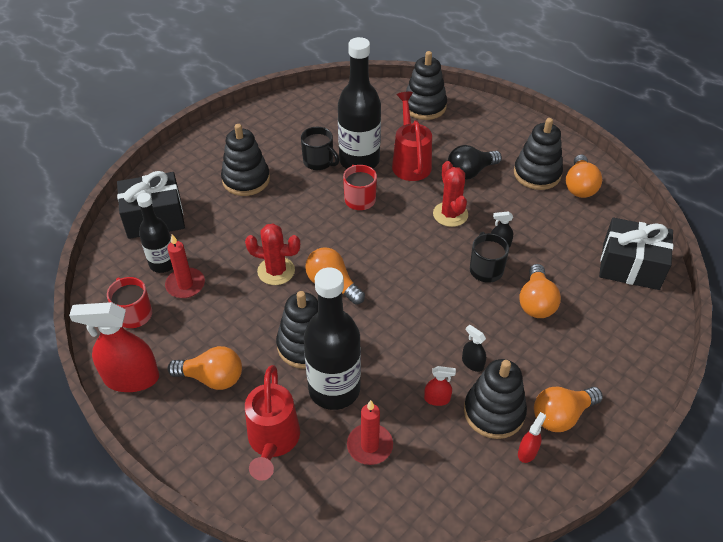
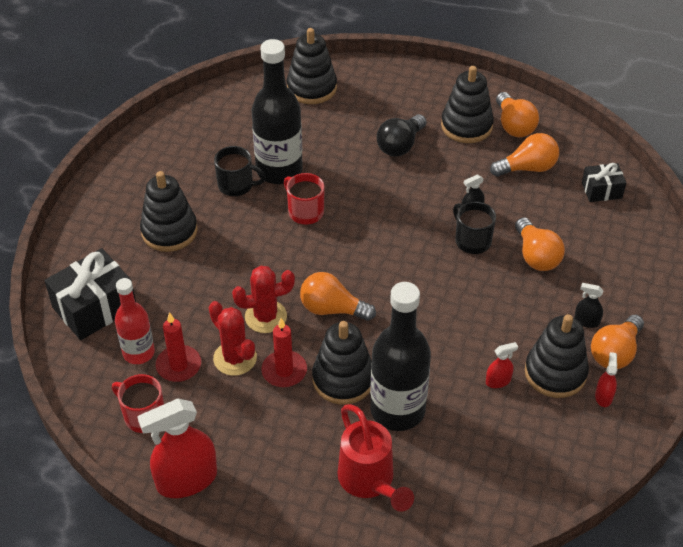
camera: 25 degrees left, 0 degrees up
black bottle [137,193,173,273] -> red bottle [115,278,155,364]
orange light bulb [167,346,242,390] -> orange light bulb moved to [490,133,559,177]
red candle [347,400,393,465] -> red candle moved to [261,318,307,387]
red watering can [392,92,432,181] -> none
red cactus [433,161,468,227] -> red cactus moved to [209,301,257,376]
black spray bottle [462,325,486,372] -> black spray bottle moved to [574,283,604,328]
black gift [599,217,673,290] -> black gift [582,163,626,202], size x0.56

